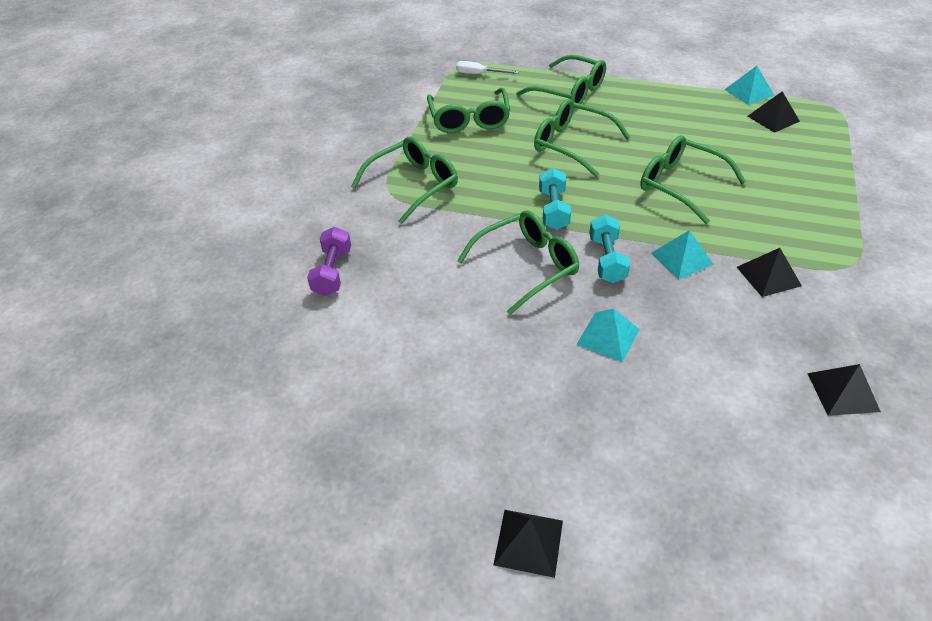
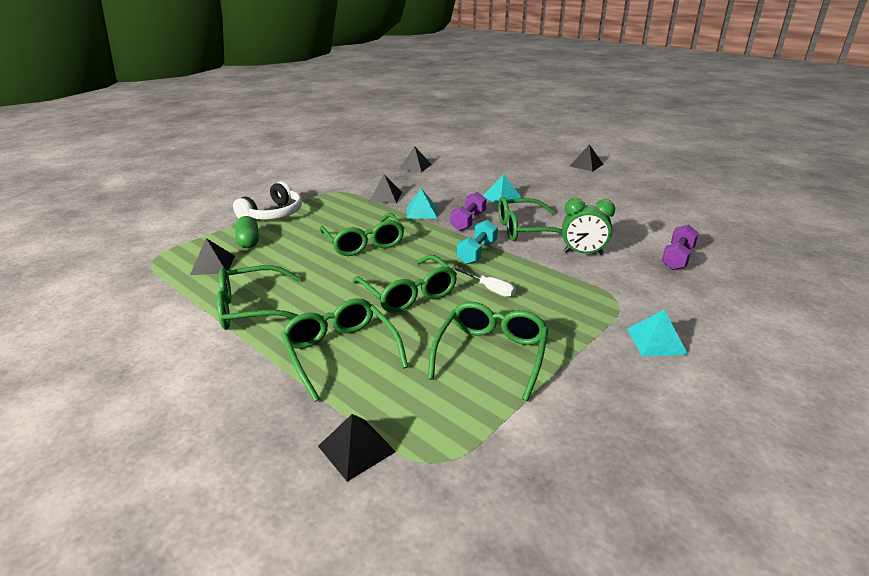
camera: 155 degrees left, 15 degrees down
green glasses [351,137,458,224] -> green glasses moved to [217,265,301,330]
white screwdriver [456,61,519,74] -> white screwdriver moved to [452,266,516,297]
turquoise dumbbell [589,214,630,283] -> purple dumbbell [450,192,487,231]
turquoise pyramid [725,66,775,105] -> turquoise pyramid moved to [627,310,688,356]
none -> white headphones [233,181,302,220]
none -> green capsule [235,216,259,248]
none -> black pyramid [318,414,396,482]
none -> green clock [562,198,615,255]

